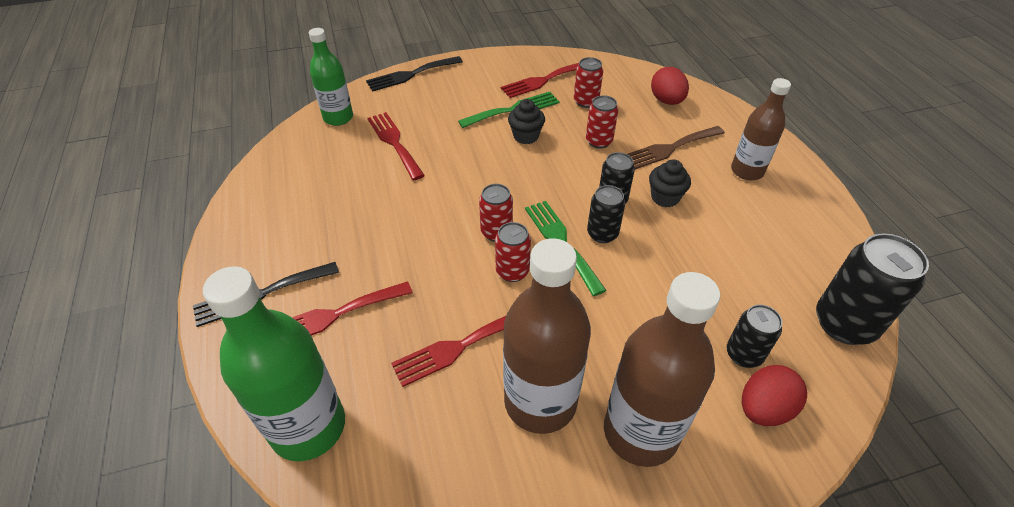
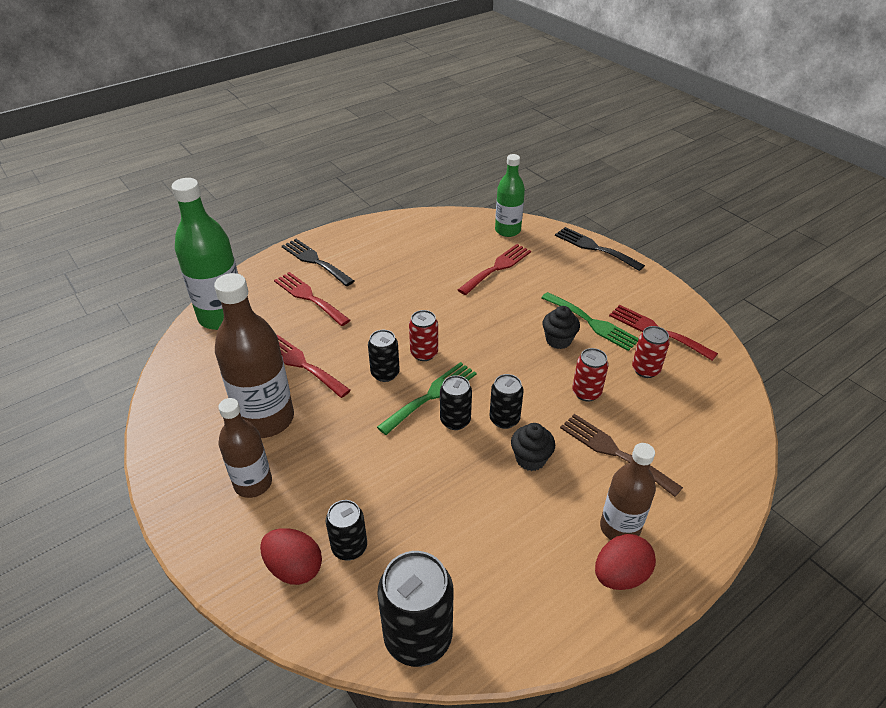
camera: 70 degrees right, 5 degrees down
red can [495,222,531,282] -> black can [368,330,400,382]
brown bottle [604,272,720,467] -> brown bottle [218,398,272,498], size x0.62
red egg [651,67,689,105] -> red egg moved to [595,534,656,590]

